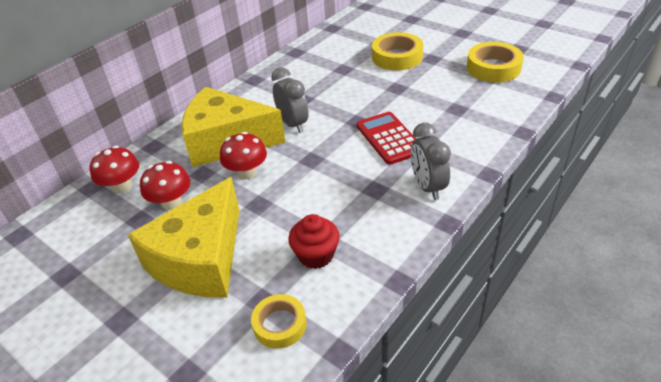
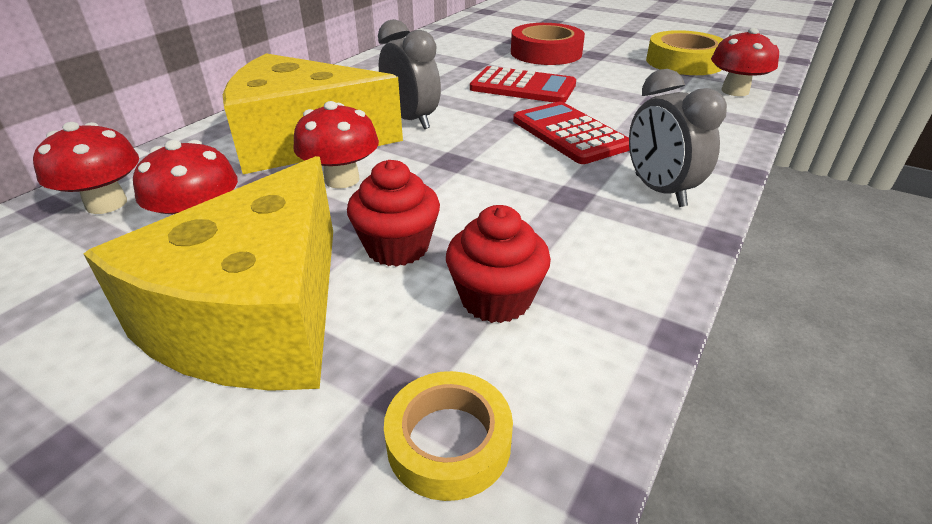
camera: 10 degrees left, 5 degrees down
yellow tape [372,32,423,71] -> red tape [511,23,585,65]
none -> red cupcake [347,160,440,267]
none -> red calculator [470,66,576,103]
none -> red mushroom [711,28,779,96]

